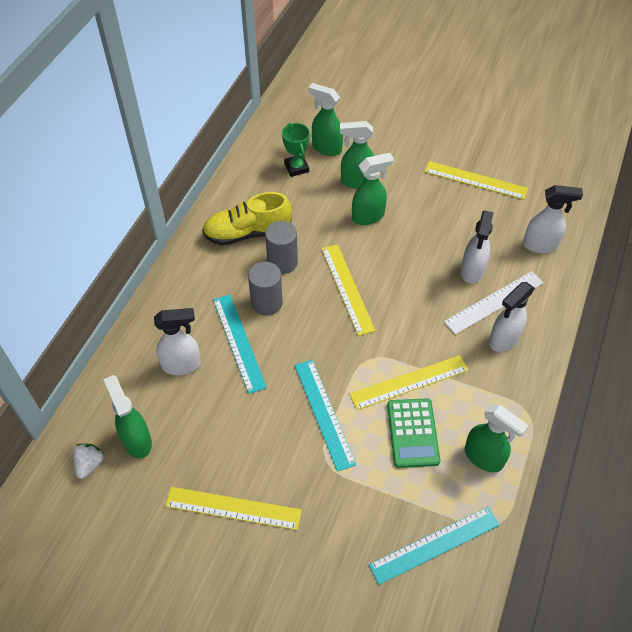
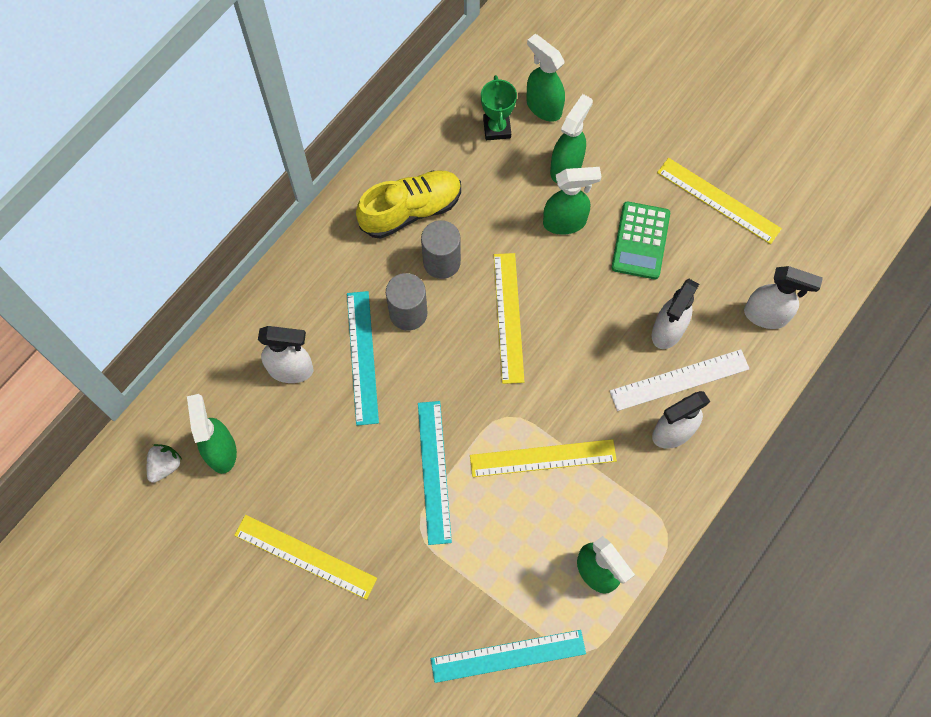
camera: 15 degrees right, 15 degrees up
yellow shoe [202,192,292,246] -> yellow shoe turned 150 degrees clockwise [356,170,461,239]
green spray bottle [340,121,374,189] -> green spray bottle turned 105 degrees clockwise [550,94,593,183]
green calculator [387,398,440,468] -> green calculator moved to [611,202,670,279]

